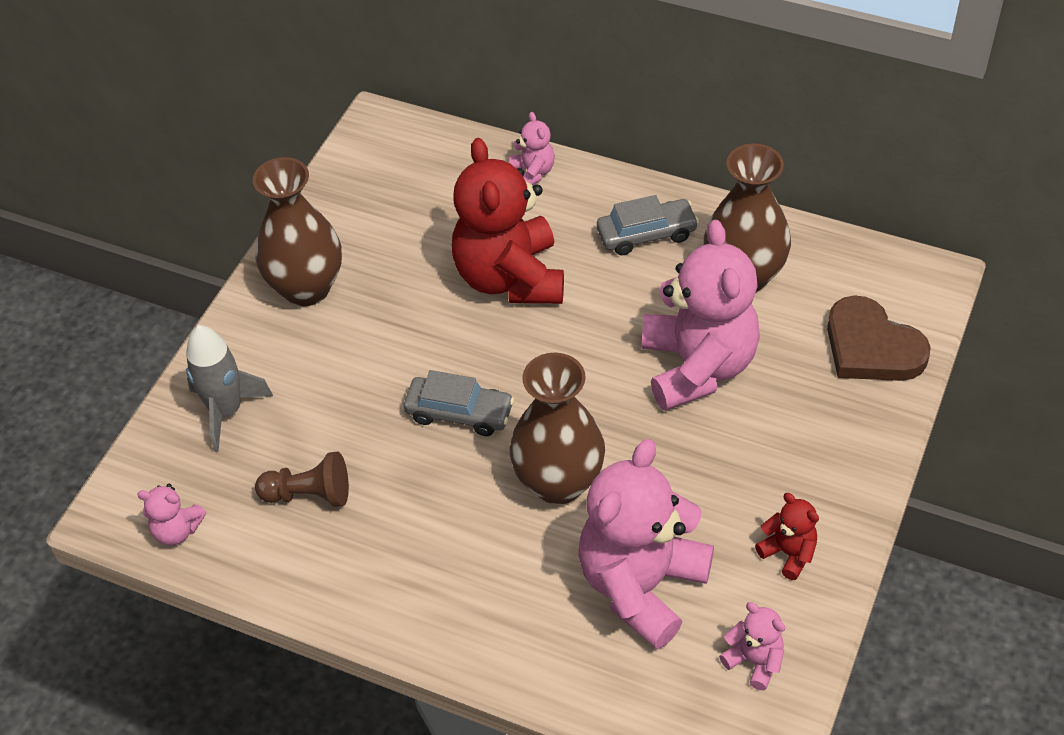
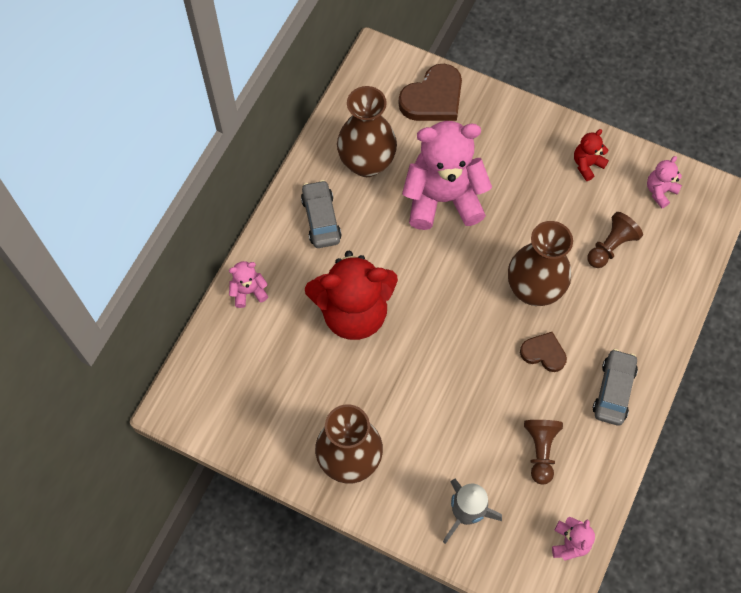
camera: 90 degrees left, 15 degrees up
grey car [404,370,514,436] -> grey car moved to [593,349,638,426]
pink teddy bear [578,439,714,650] -> brown pawn [587,212,643,268]
none -> brown heart [520,332,567,372]

